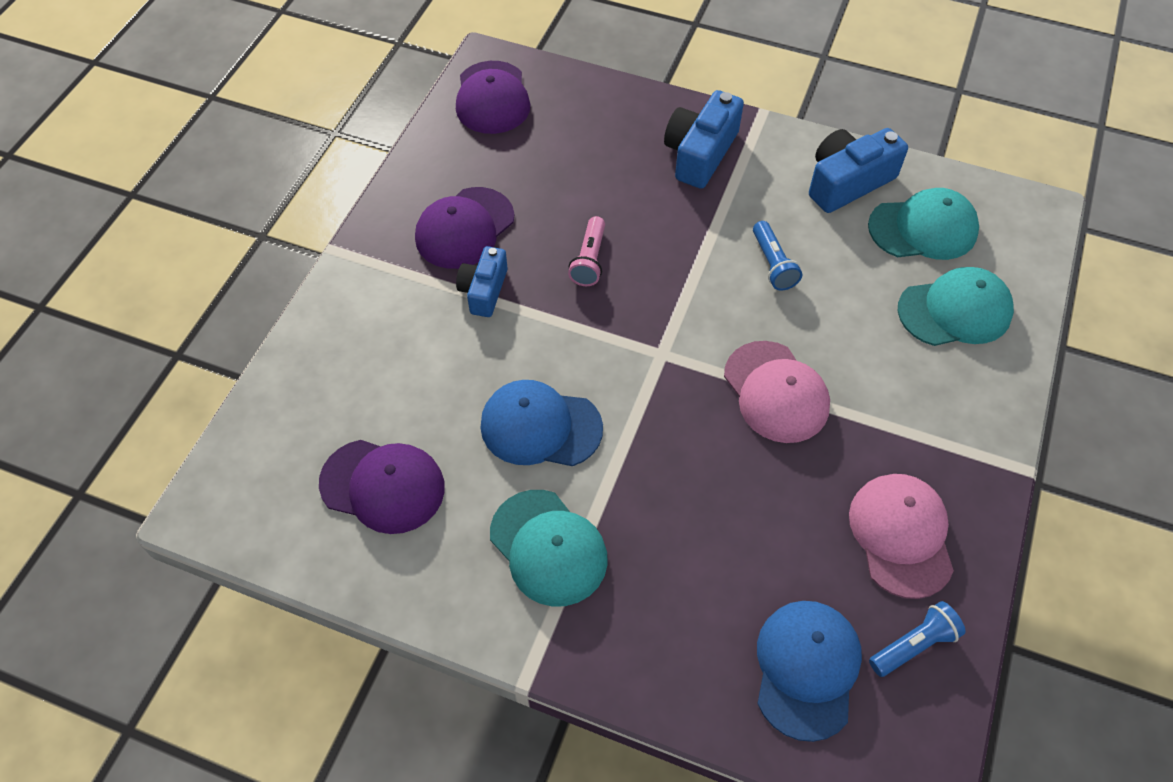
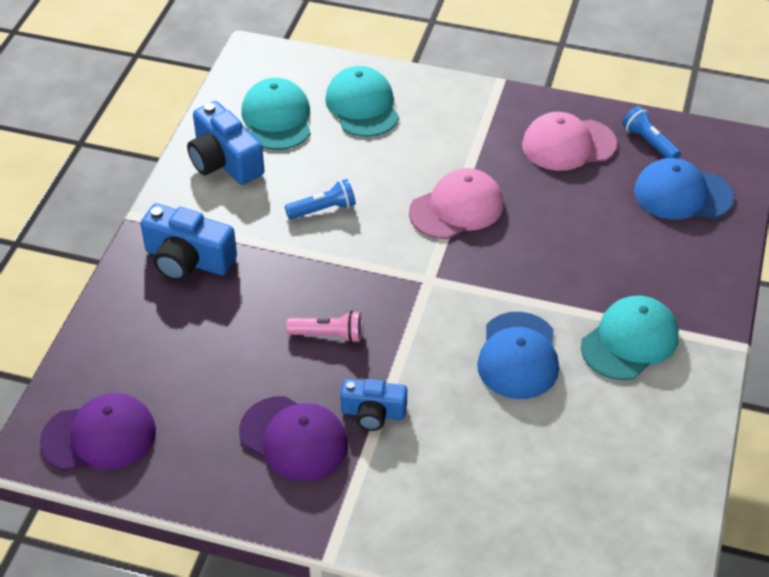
camera: 95 degrees left, 10 degrees down
purple cap [319,440,445,534] -> none

